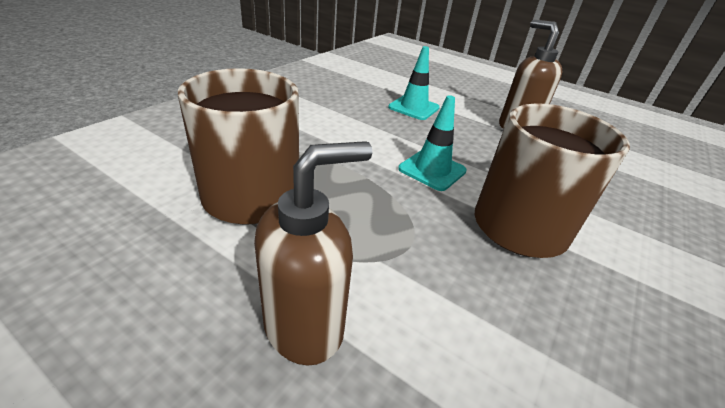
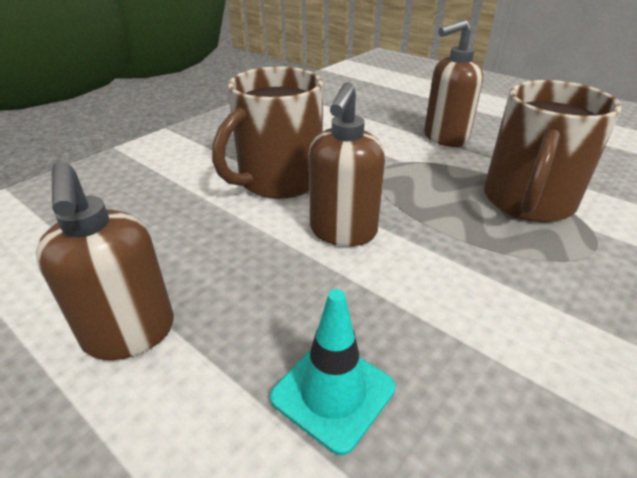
camera: 170 degrees left, 0 degrees up
turquoise traffic cone [398,95,466,191] -> brown soap dispenser [309,82,385,246]

